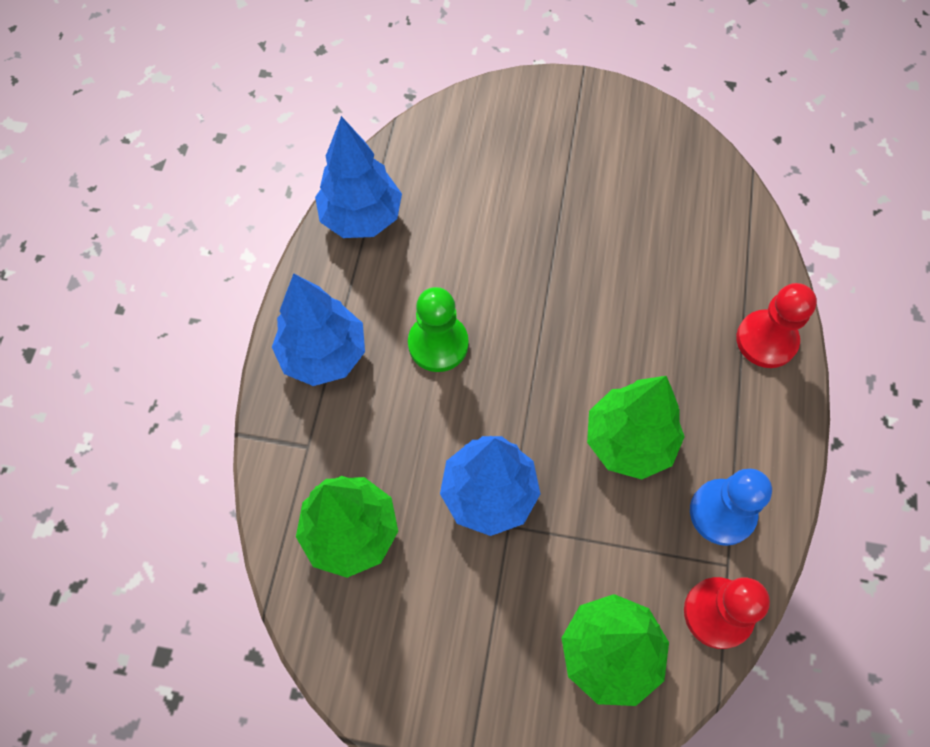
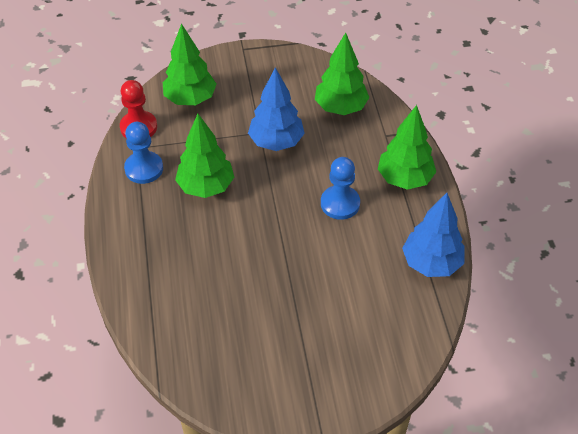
camera: 160 degrees right, 15 degrees down
blue tree [272,274,365,386] -> green tree [378,105,436,190]
green pawn [408,287,469,372] -> blue pawn [321,157,360,220]
red pawn [736,283,817,368] -> none

